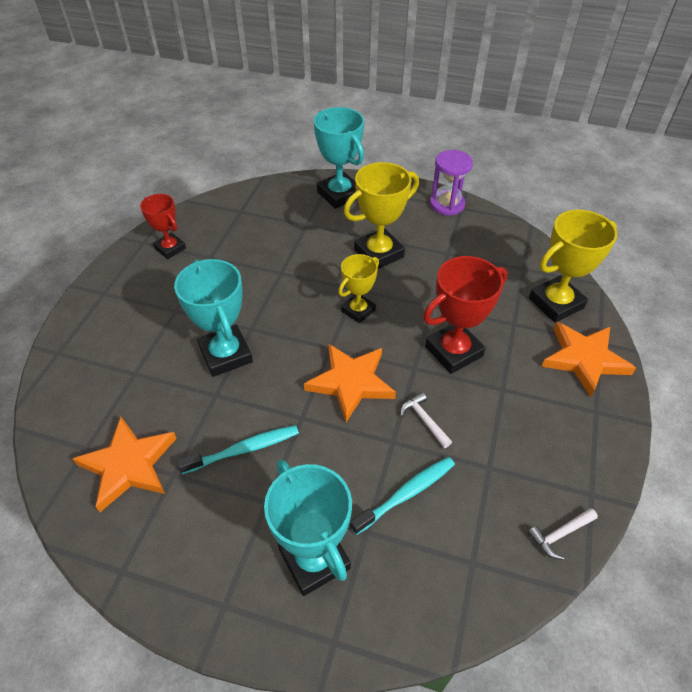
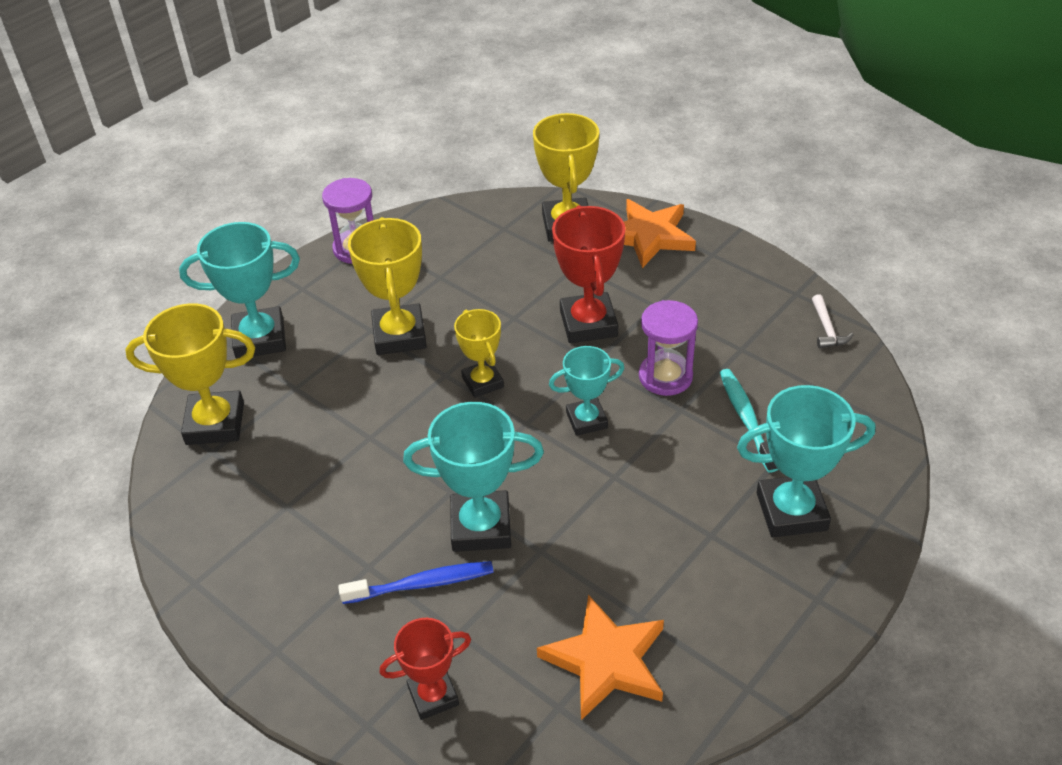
camera: 65 degrees left, 5 degrees down
red trophy [140,194,186,259] -> red trophy moved to [379,618,471,720]
turquoise toothbrush [177,425,299,474] -> none
orange star [304,343,396,422] -> turquoise trophy [549,346,625,436]
white hammer [400,392,452,448] -> purple hourglass [639,300,698,396]
none -> yellow trophy [125,303,255,445]
none -> blue toothbrush [338,561,494,604]

